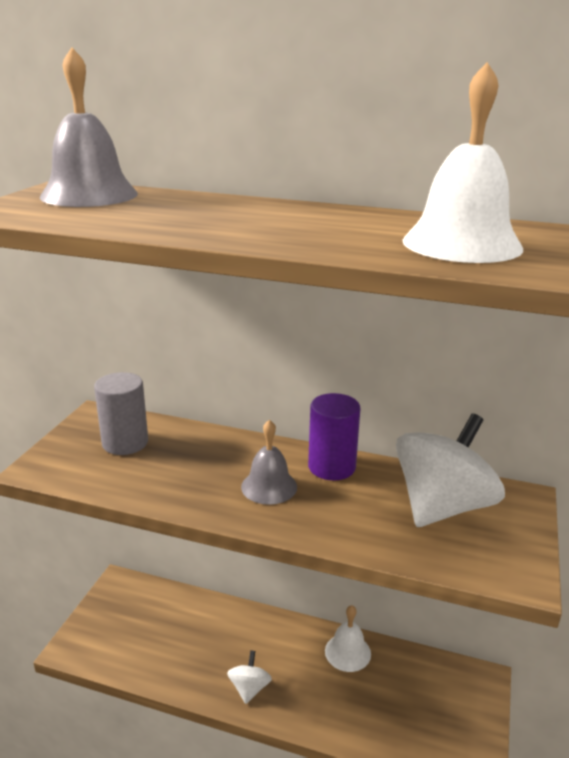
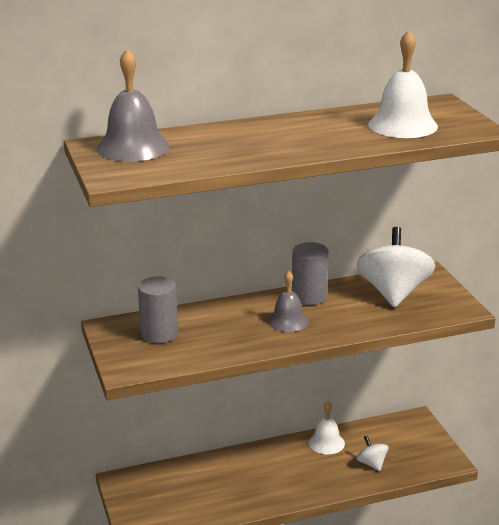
camera: 35 degrees left, 0 degrees up
white spinning top [227,650,272,704] -> white spinning top moved to [357,436,389,471]
purple cylinder [308,393,360,480] -> grey cylinder [292,242,328,305]

